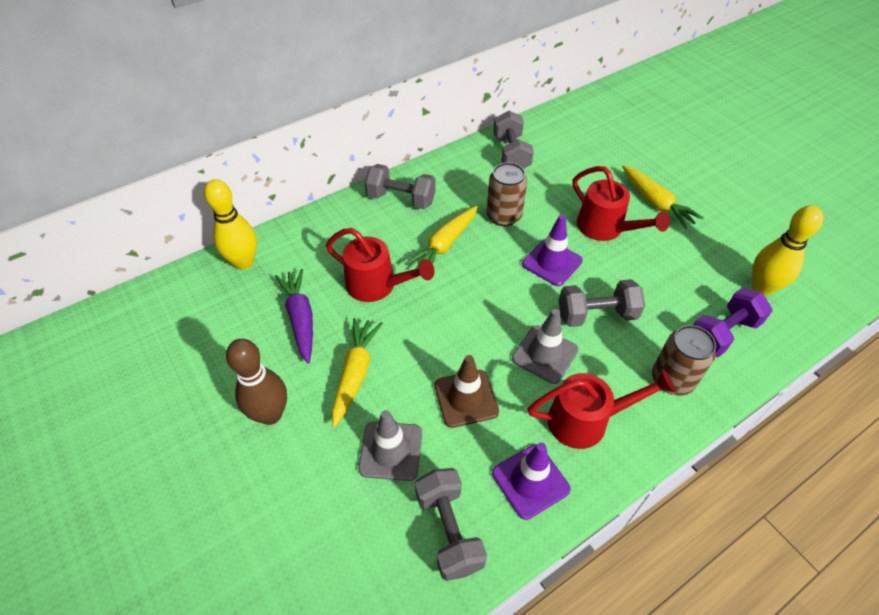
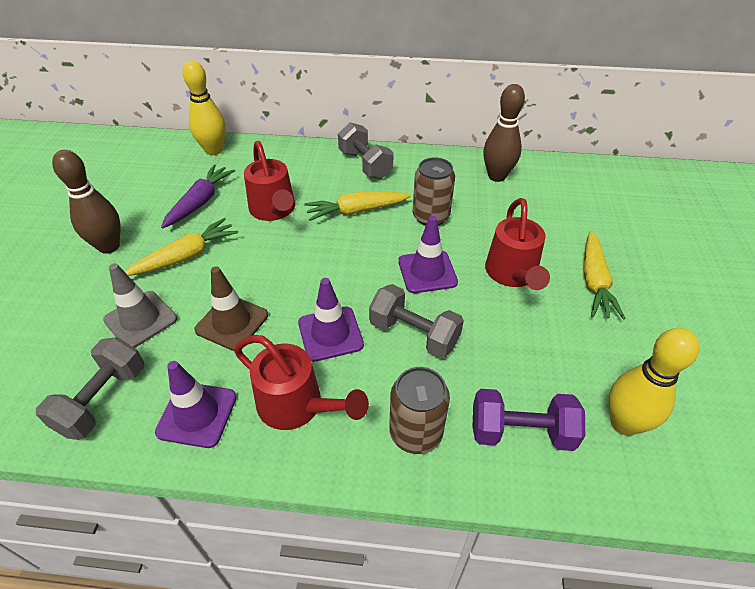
camera: 40 degrees right, 5 degrees down
grey dumbbell [493,111,534,169] -> brown bowling pin [483,84,525,182]
grey traffic cone [512,309,579,384] -> purple traffic cone [298,278,364,362]

